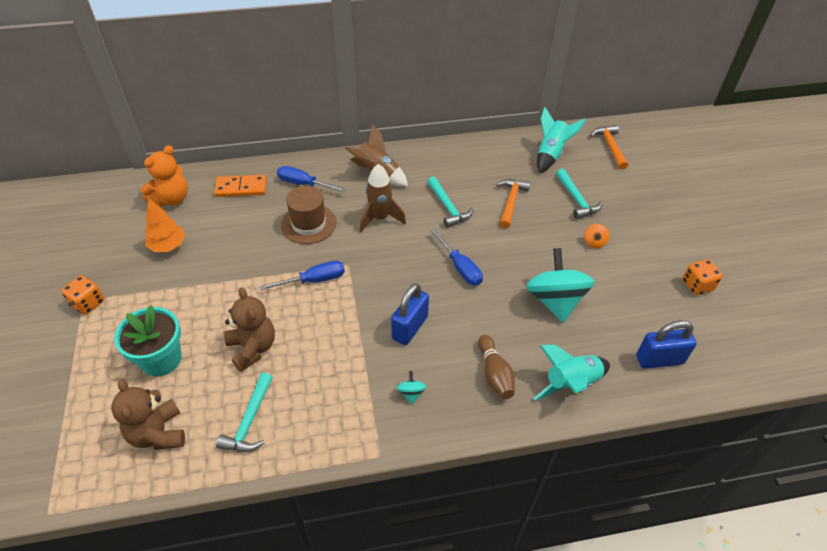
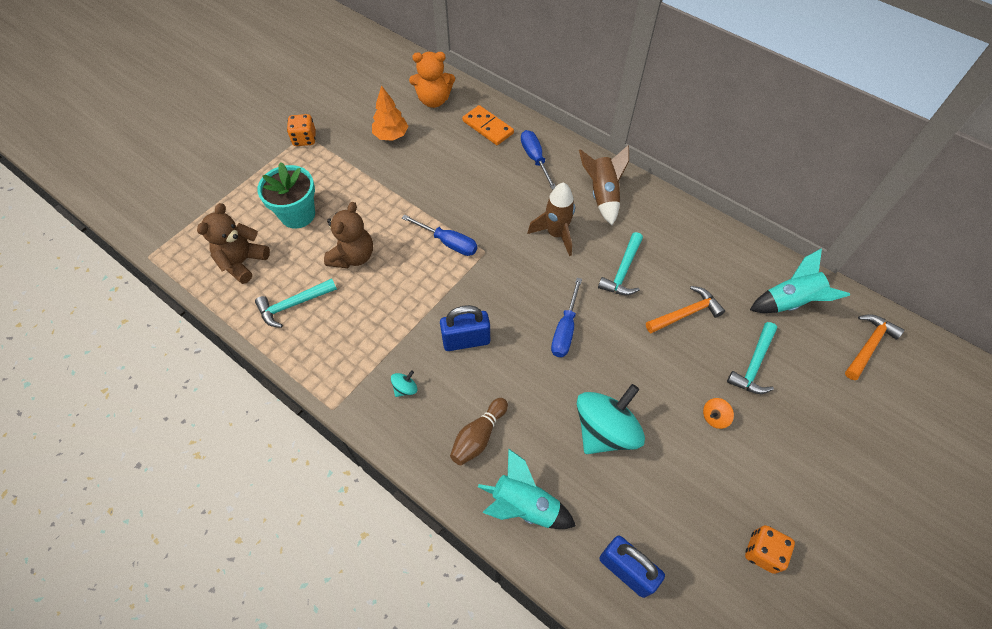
camera: 50 degrees right, 10 degrees up
brown hat [281,186,336,244] -> none

